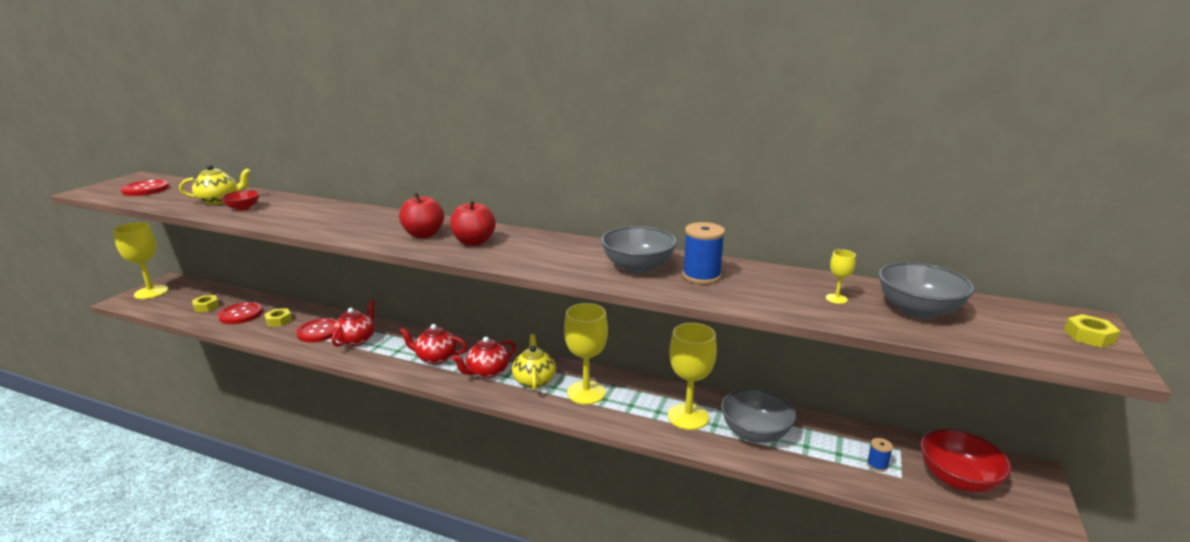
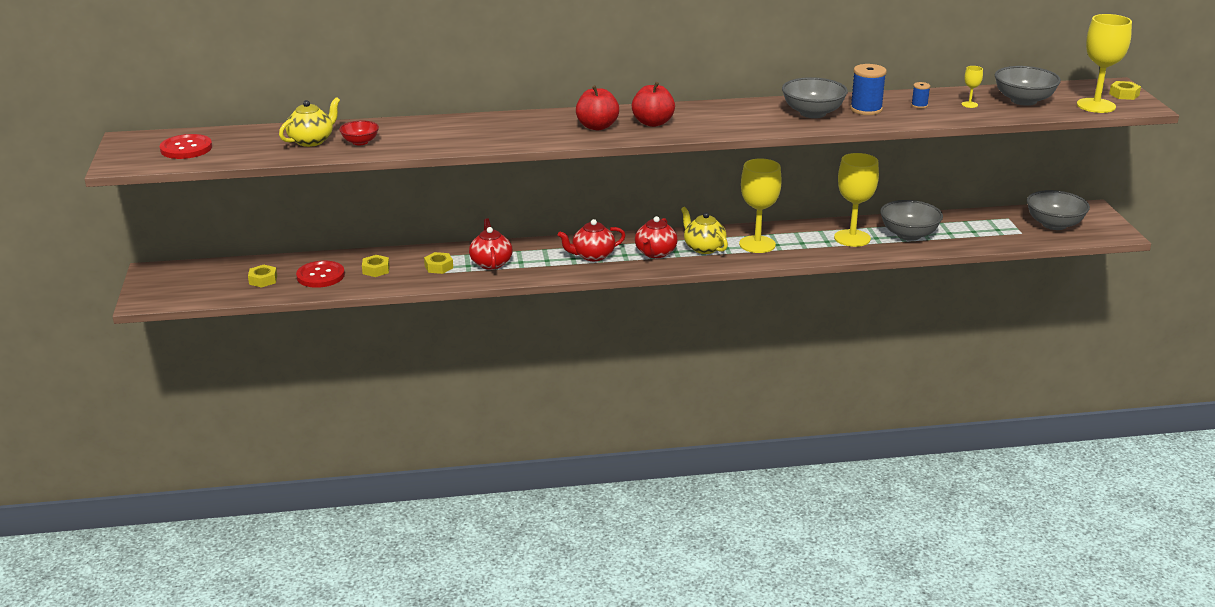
camera: 30 degrees left, 5 degrees up
yellow goblet [113,222,169,299] -> yellow goblet moved to [1077,14,1132,113]
red button [296,318,337,343] -> yellow nut [424,252,453,274]
blue spool [867,438,893,472] -> blue spool moved to [911,82,930,109]
red bowl [920,429,1012,492] -> grey bowl [1027,190,1090,230]

